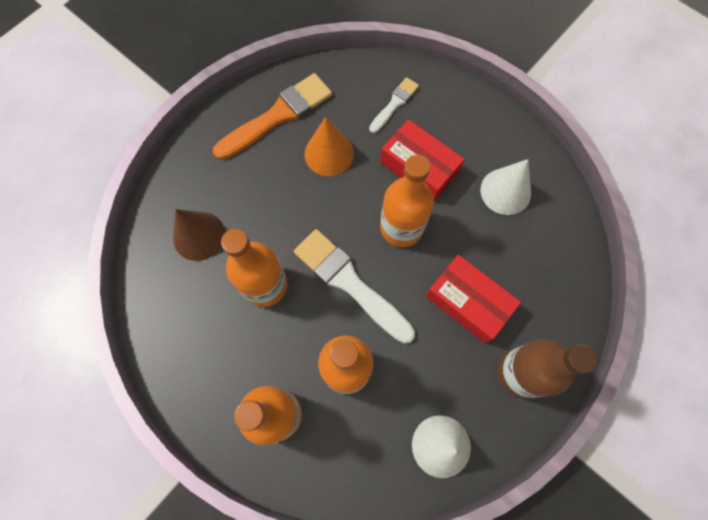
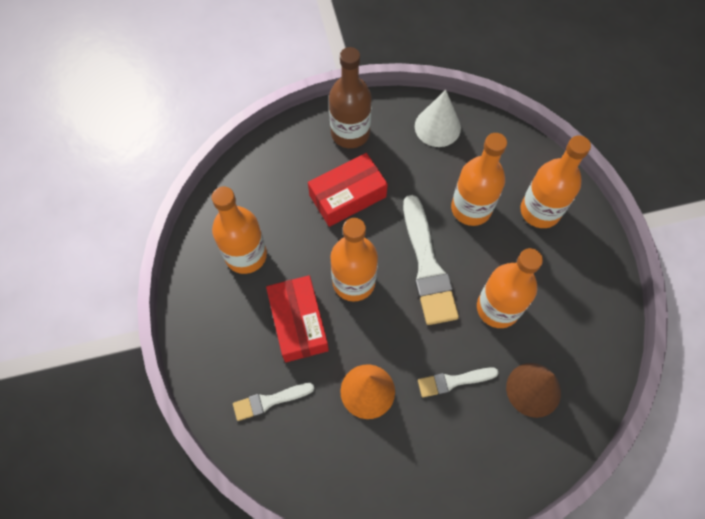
camera: 145 degrees left, 5 degrees down
orange brush [213,73,332,160] -> none
red box [426,255,521,343] -> red box turned 75 degrees clockwise [308,153,388,227]
white cone [480,159,531,215] -> orange bottle [212,186,267,274]
none -> white brush [418,367,498,397]

